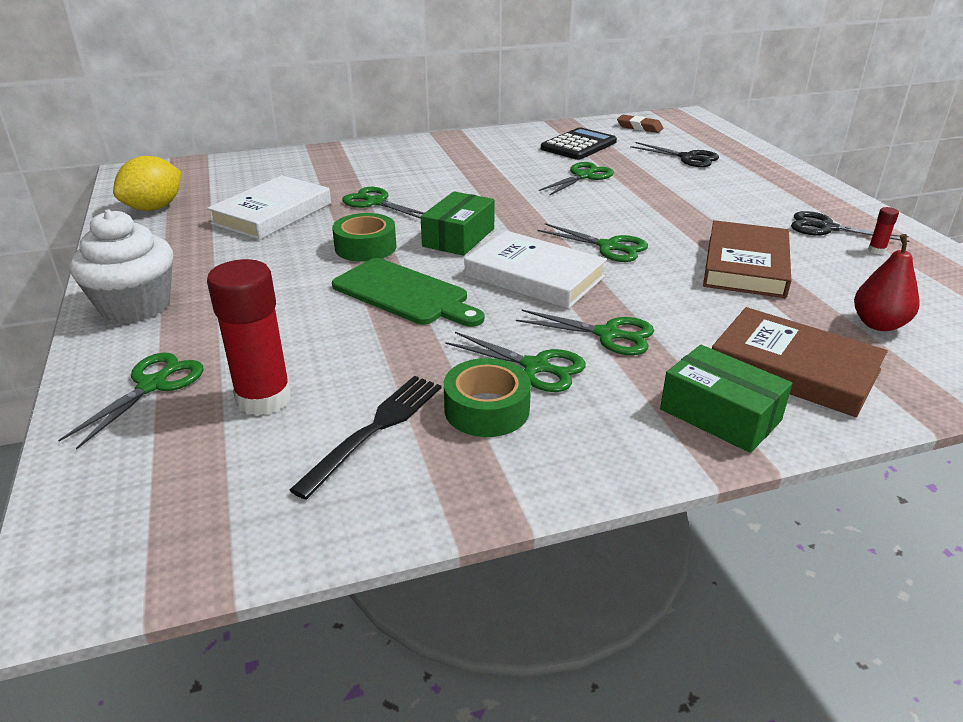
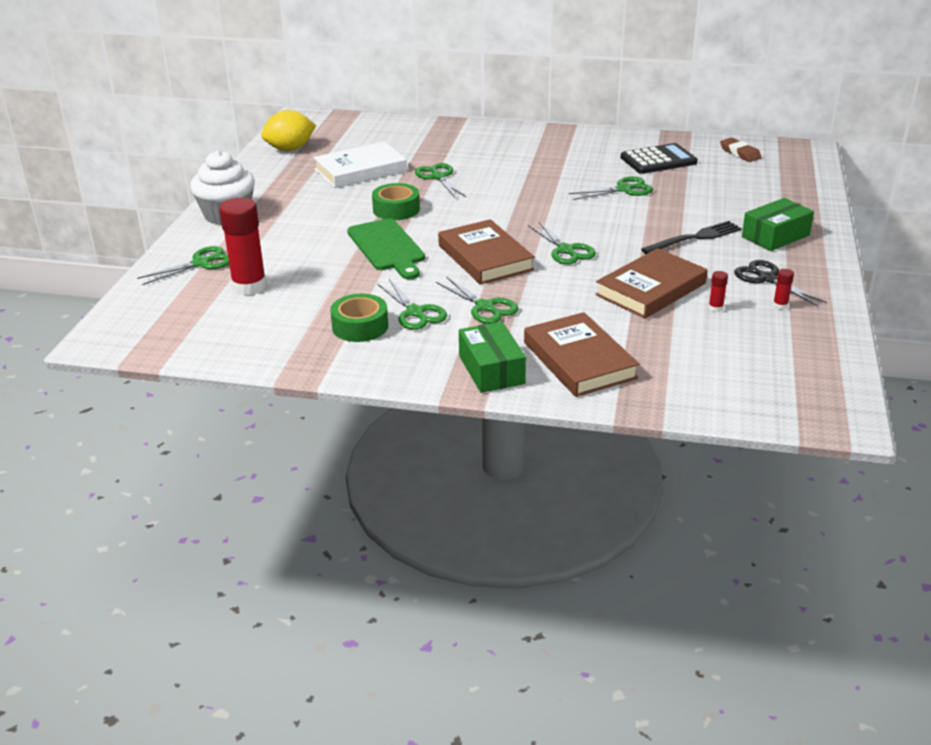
camera: 30 degrees right, 0 degrees up
black fork [290,376,441,500] -> black fork moved to [641,221,742,254]
green box [421,191,495,256] -> green box moved to [742,198,814,251]
white book [465,231,607,309] -> brown book [438,219,535,285]
black scissors [630,142,719,167] -> none
red pear [854,234,919,331] -> none
none -> red glue stick [709,271,728,312]

